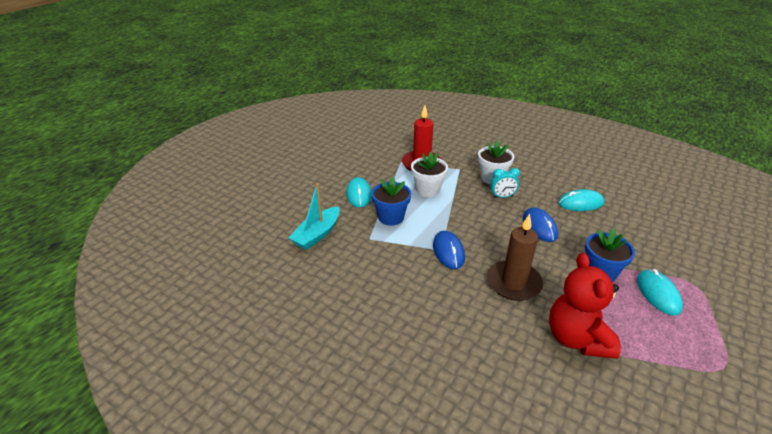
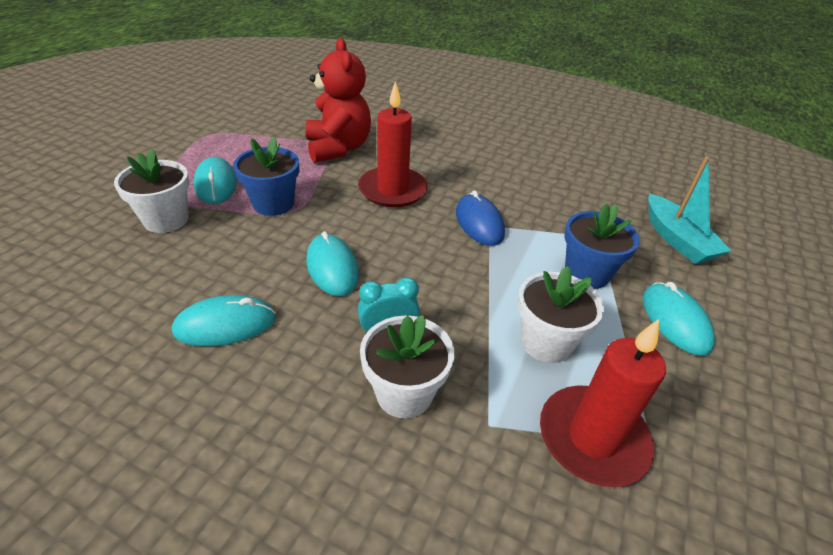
camera: 170 degrees right, 5 degrees up
turquoise boat [288,183,340,250] -> turquoise boat turned 135 degrees clockwise [648,156,731,264]
brown candle [487,214,543,301] -> red candle [358,81,428,208]
blue mouse [523,208,558,242] -> turquoise mouse [307,231,359,296]
none -> white flower pot [114,149,189,233]

